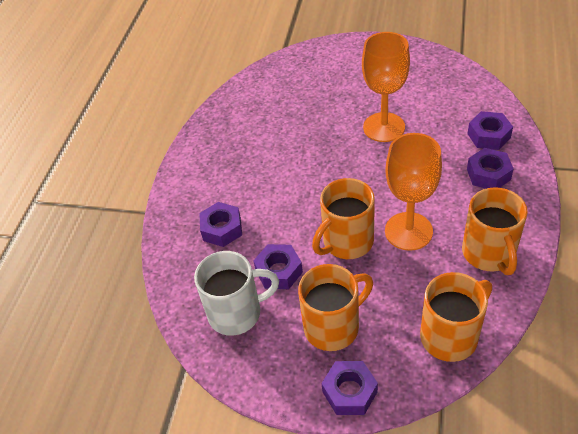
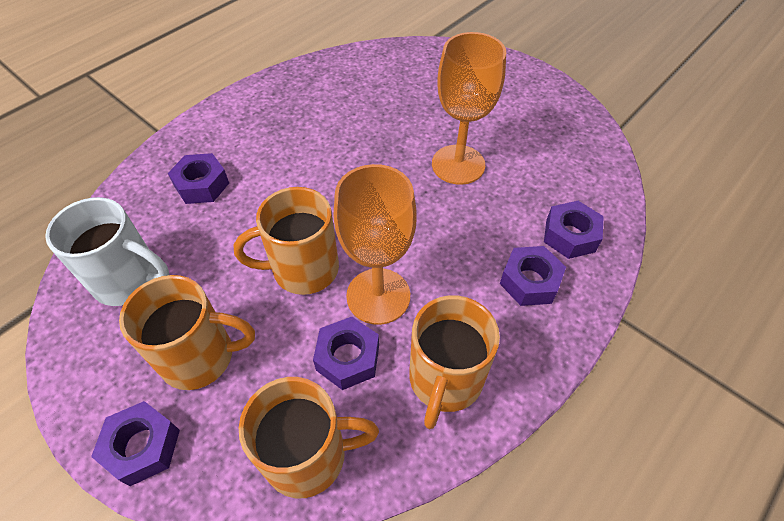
camera: 25 degrees right, 5 degrees up
purple nut [253,244,303,289] -> purple nut moved to [313,317,379,390]

